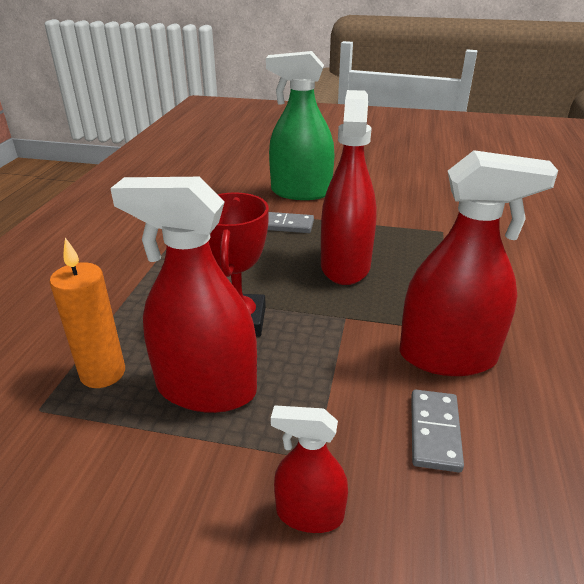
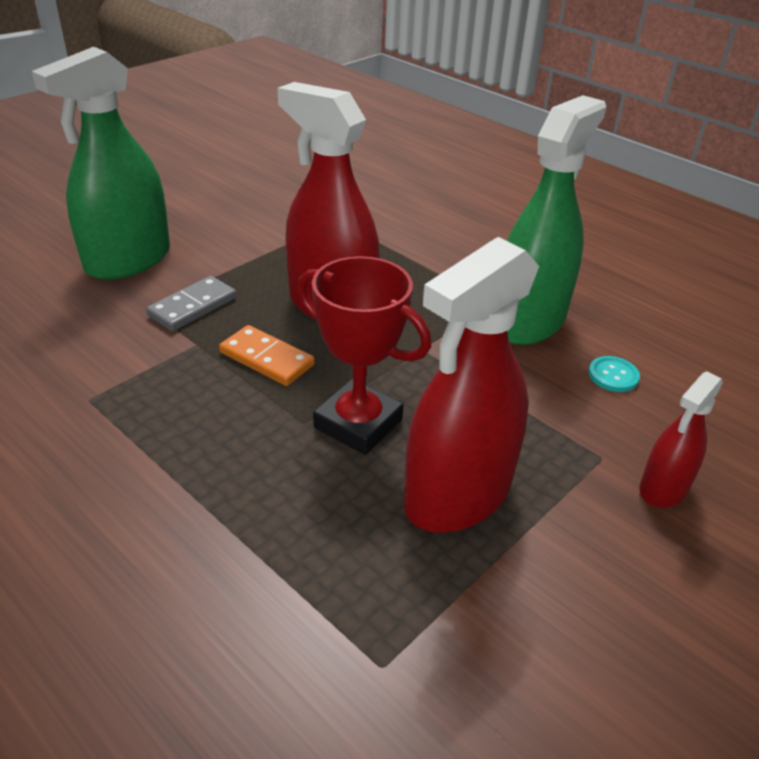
camera: 60 degrees left, 5 degrees up
orange candle [49,238,125,388] -> none
red spray bottle [399,150,558,376] -> green spray bottle [507,95,606,345]
grey domino [411,390,464,472] -> turquoise button [588,356,640,392]
none -> orange domino [219,325,315,386]

